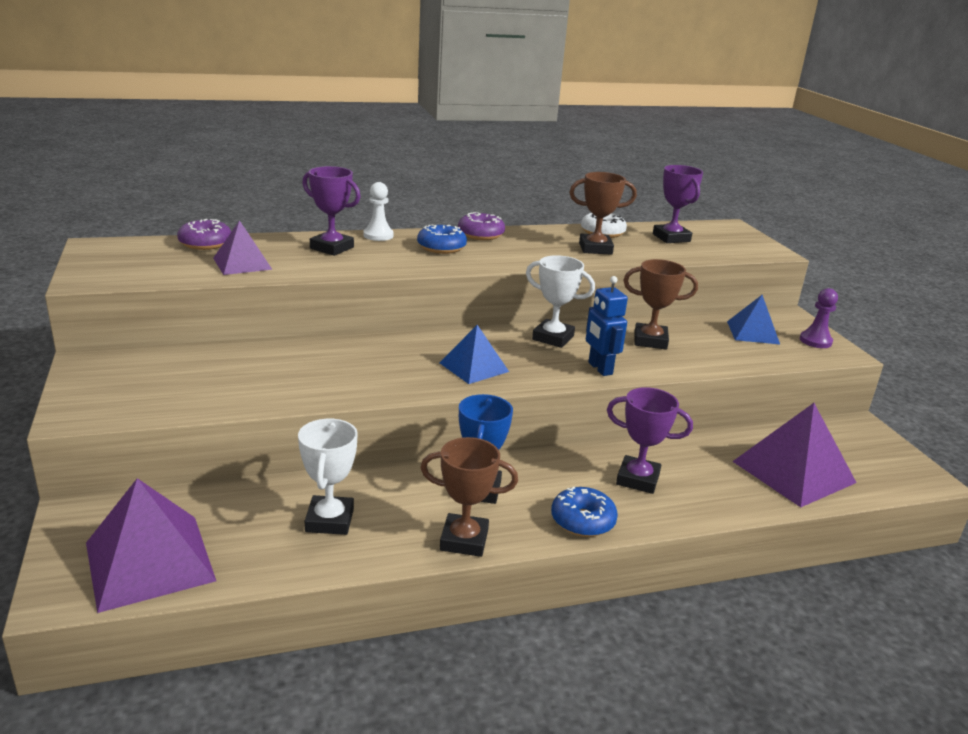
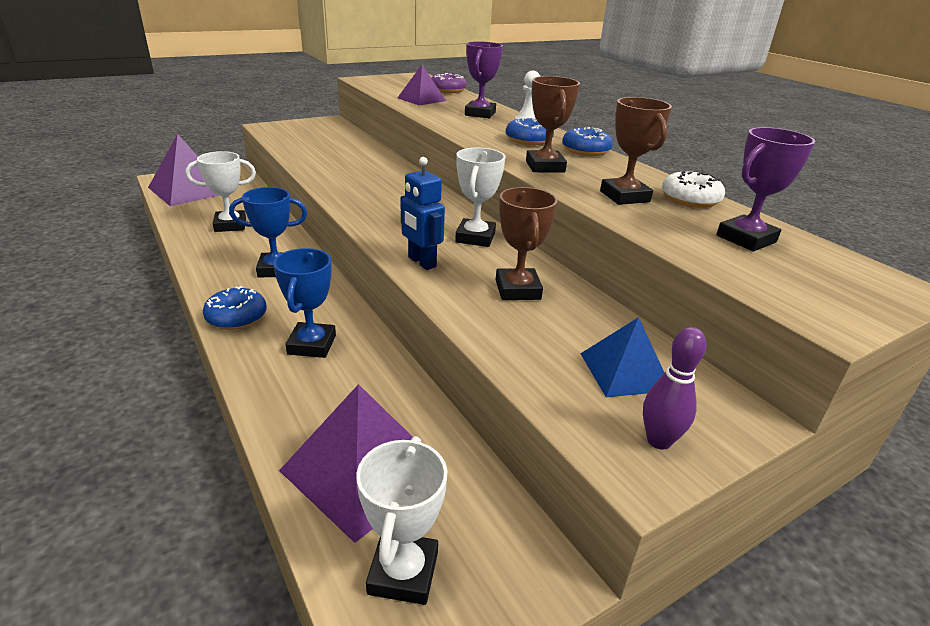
camera: 75 degrees right, 5 degrees up
brown trophy [421,437,518,557] -> brown trophy moved to [526,76,580,173]
blue pyramid [440,325,509,384] -> none
purple donut [458,212,505,240] -> blue donut [562,127,613,156]
blue robot [586,276,628,376] -> blue robot turned 90 degrees counterclockwise [401,157,445,270]
purple trophy [607,387,693,494] -> blue trophy [273,248,336,358]
purple pawn [800,288,838,348] -> purple bowling pin [643,327,707,450]
none -> white trophy [356,436,448,605]

